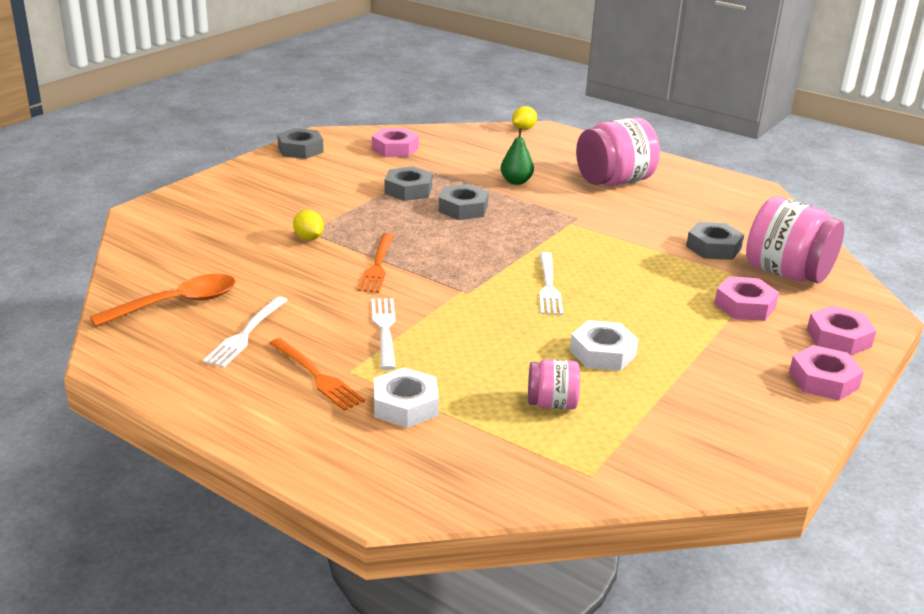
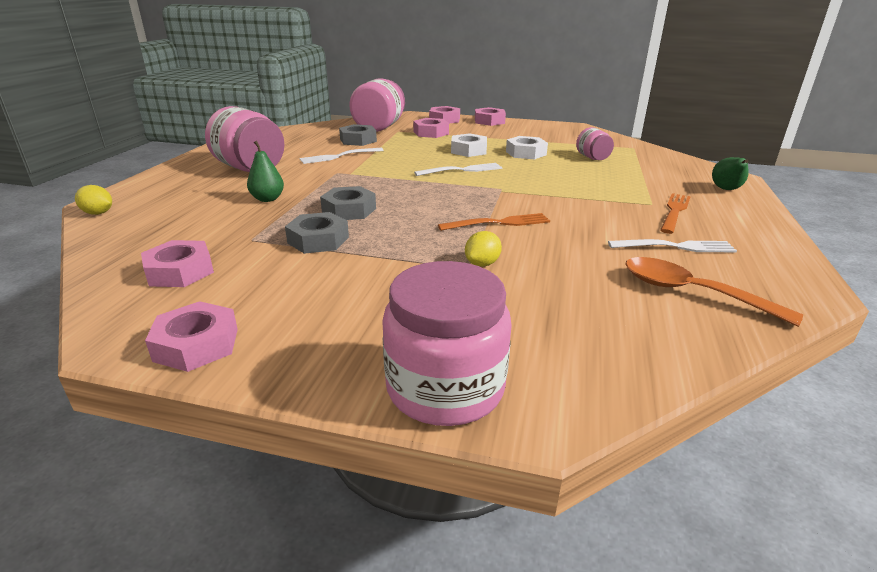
camera: 110 degrees left, 0 degrees up
grey nut [277,128,324,159] -> pink nut [145,301,238,372]
white fork [371,298,396,370] -> white fork moved to [299,148,384,164]
white nut [374,367,439,428] -> white nut moved to [451,133,487,157]
none -> pink jar [382,261,512,426]
none -> green pear [712,157,749,190]

